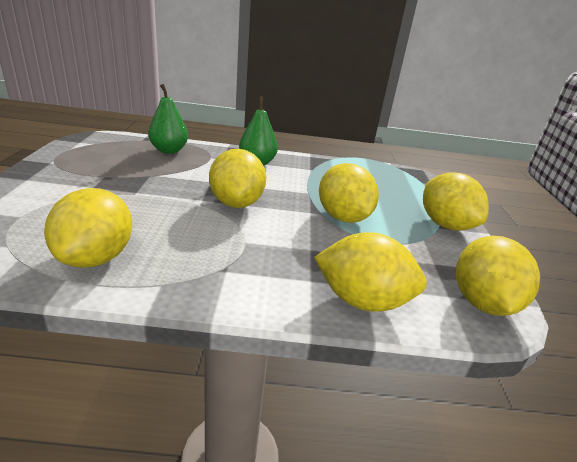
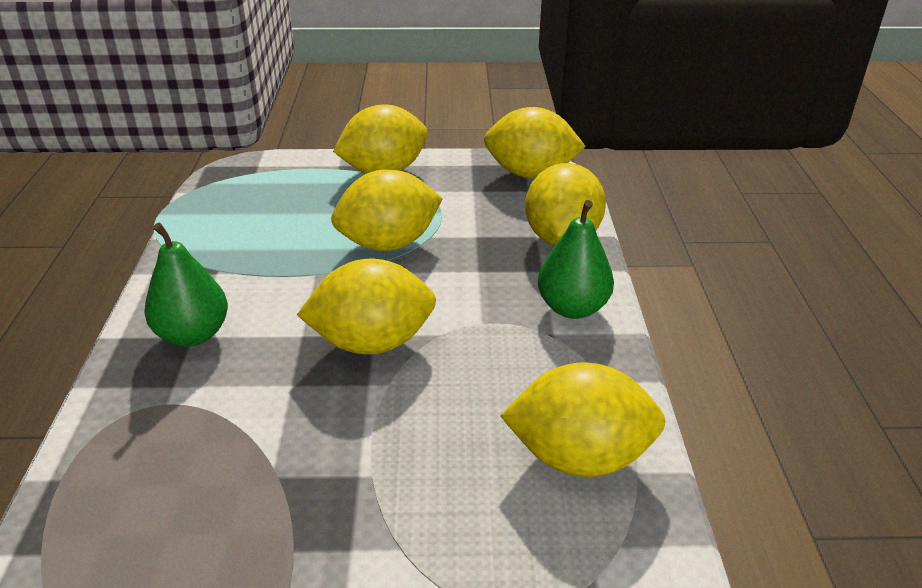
camera: 90 degrees left, 5 degrees up
green pear [148,84,188,154] -> green pear moved to [538,200,614,319]

